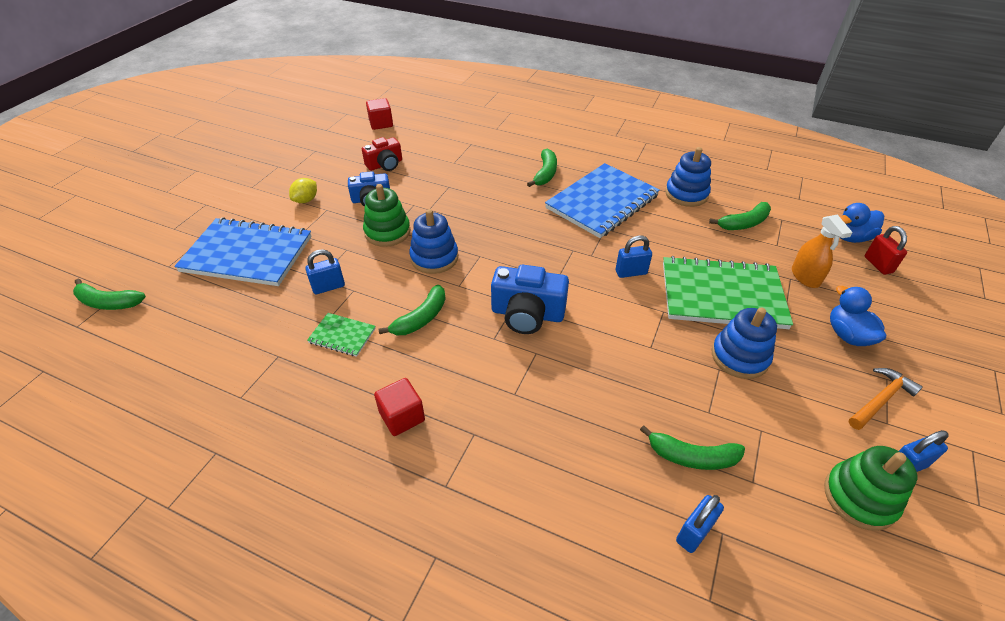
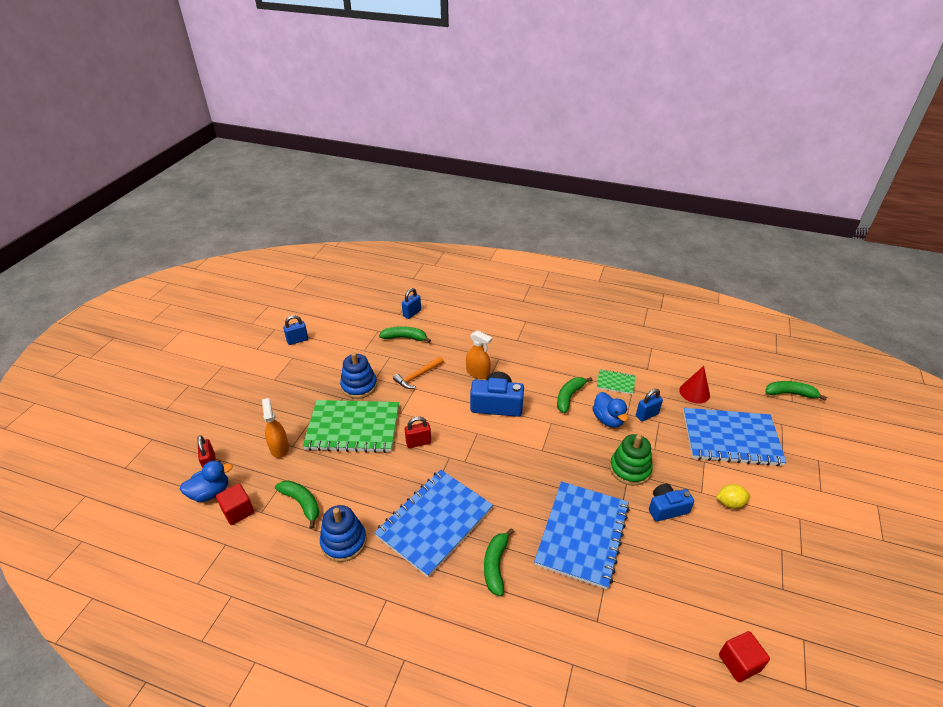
camera: 175 degrees right, 5 degrees down
yellow lemon [289,178,317,203] -> yellow lemon turned 60 degrees clockwise [716,484,750,509]
red camera [362,137,402,171] -> none
red cube [374,378,425,436] -> red cube moved to [216,483,254,525]
blue stacking toy [409,209,458,274] -> none
blue padlock [616,235,652,278] -> red padlock [405,416,431,448]
green banana [709,202,771,230] -> green banana turned 75 degrees clockwise [275,480,320,529]
green stacking toy [824,446,917,531] -> none
blue duck [830,286,886,346] -> blue duck moved to [593,392,628,428]
orange hammer [849,368,923,430] -> orange hammer moved to [393,356,444,389]
none -> orange spray bottle [466,330,492,379]
none -> blue notebook [534,481,630,590]
none -> red cone [679,366,710,404]

